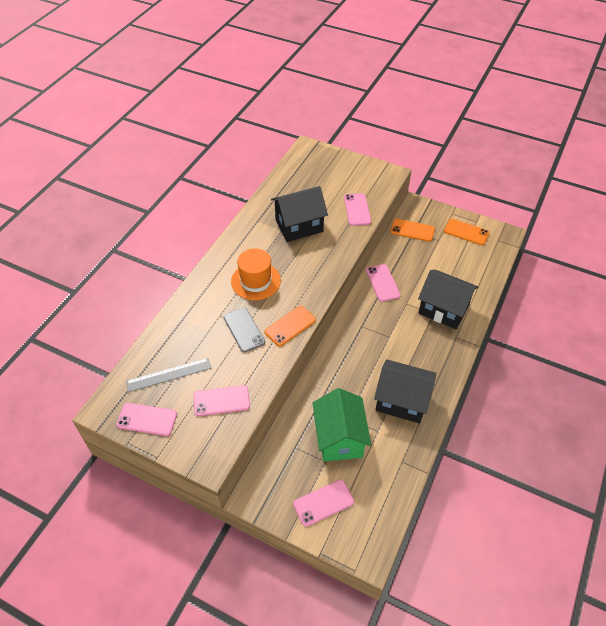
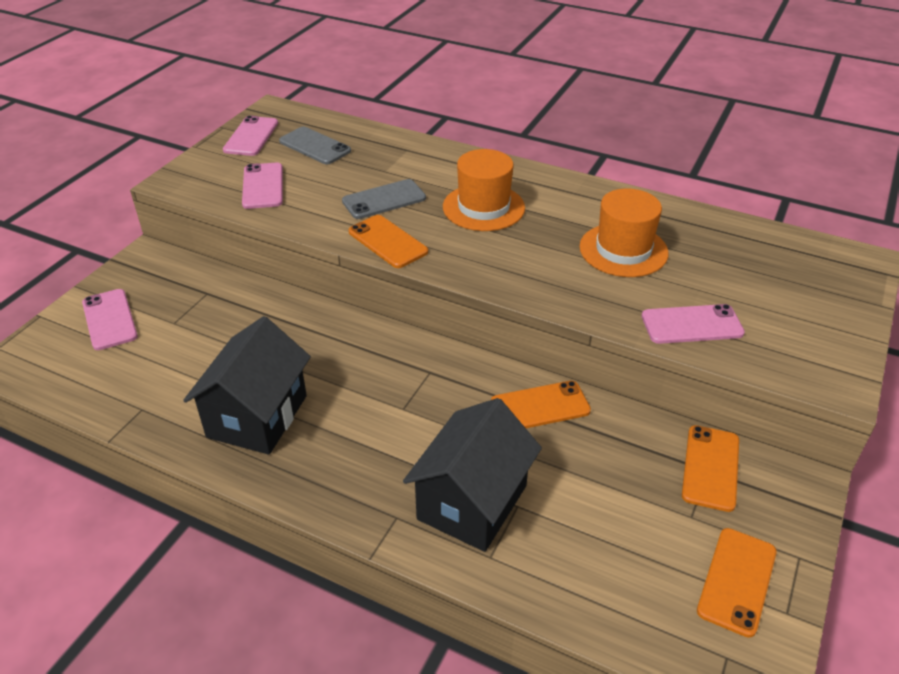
camera: 90 degrees right, 10 degrees down
grey ruler [126,358,211,392] -> grey phone [279,127,351,164]
black house [271,186,328,242] -> orange hat [579,189,669,277]
green house [313,388,371,462] -> none
pink phone [366,264,400,302] -> orange phone [491,381,591,428]

